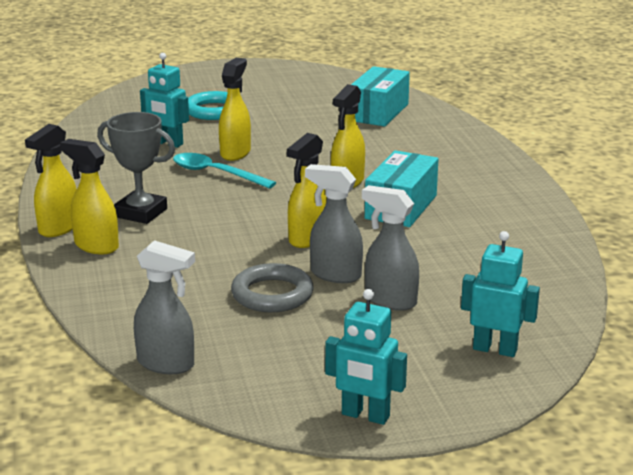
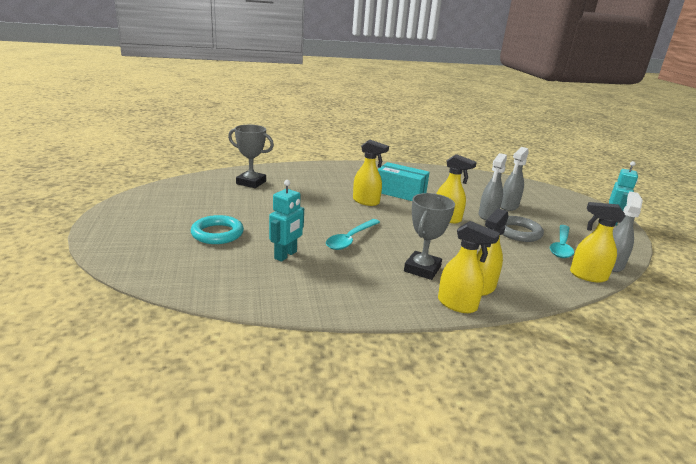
camera: 90 degrees left, 0 degrees up
yellow spray bottle [219,58,251,161] -> yellow spray bottle moved to [570,202,626,283]
turquoise box [351,66,410,126] -> grey trophy [228,125,274,188]
turquoise robot [461,231,540,357] -> none
none -> turquoise spoon [550,225,574,258]

